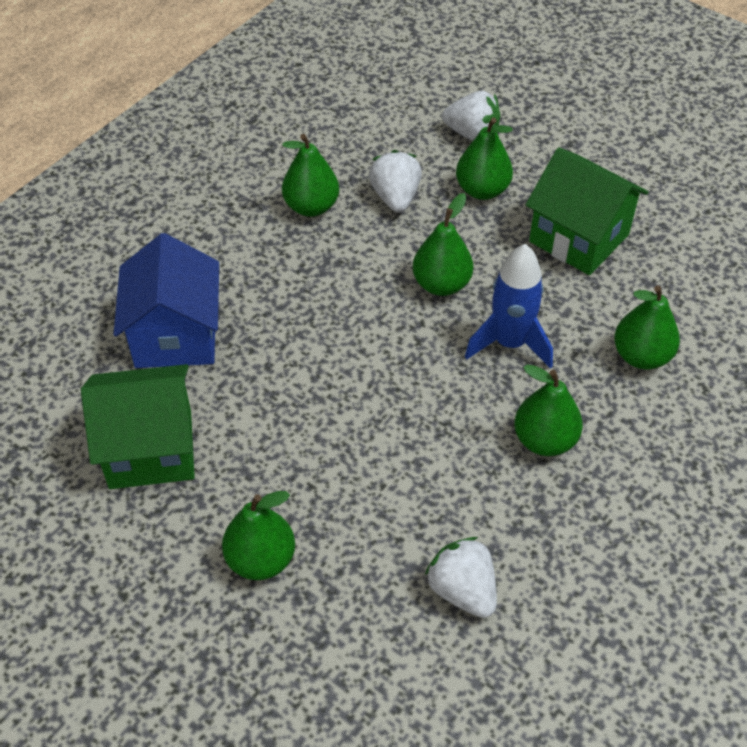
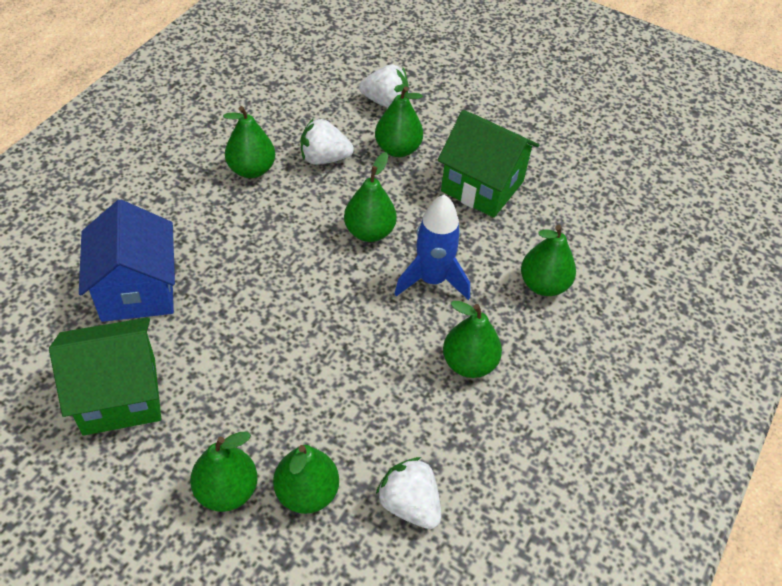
camera: 10 degrees left, 0 degrees up
white strawberry [369,150,422,212] -> white strawberry turned 75 degrees counterclockwise [301,119,354,165]
none -> green pear [273,445,339,514]

